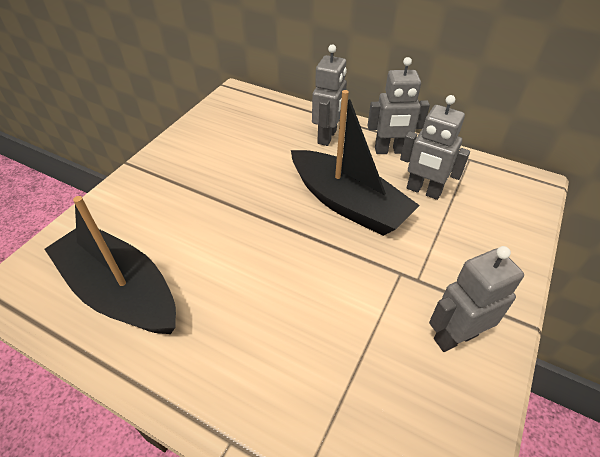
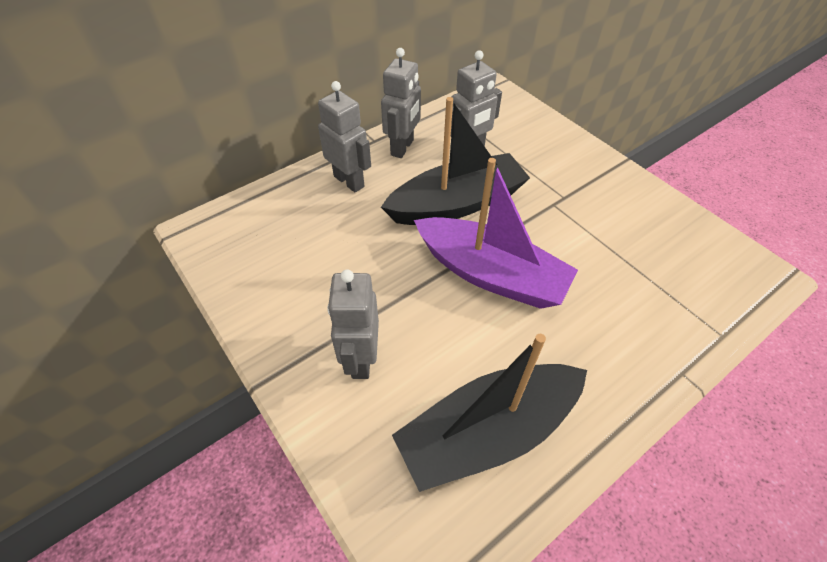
camera: 65 degrees left, 5 degrees up
grey robot [429,246,524,352] -> grey robot moved to [327,269,379,379]
none -> purple boat [414,158,578,309]

